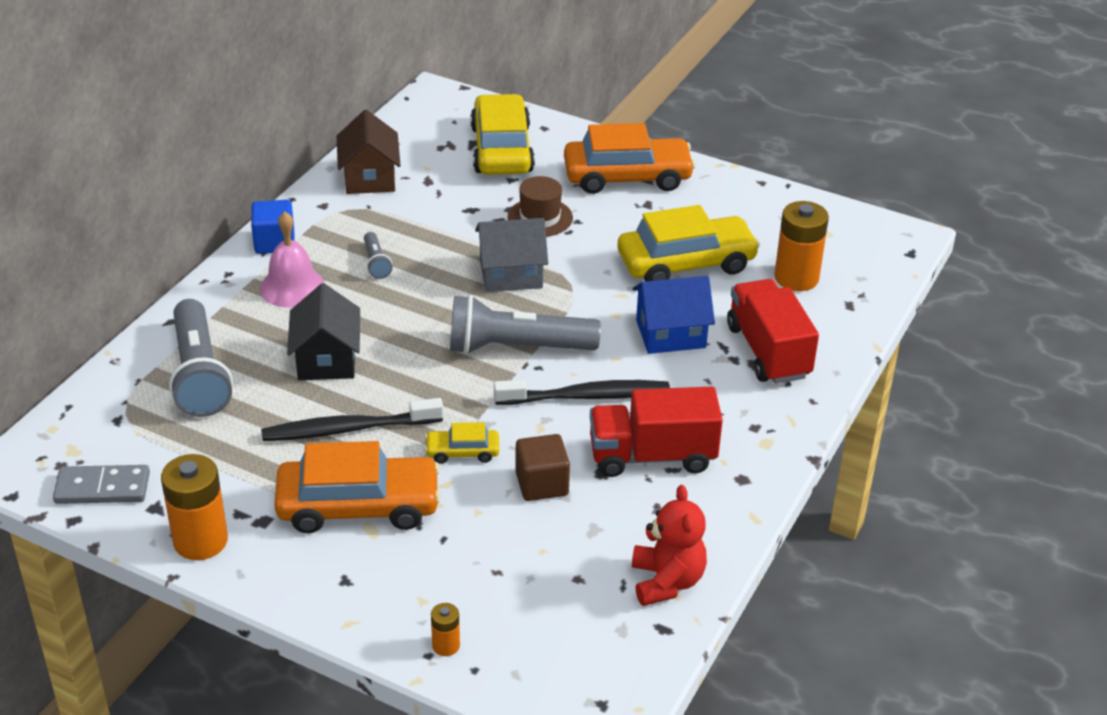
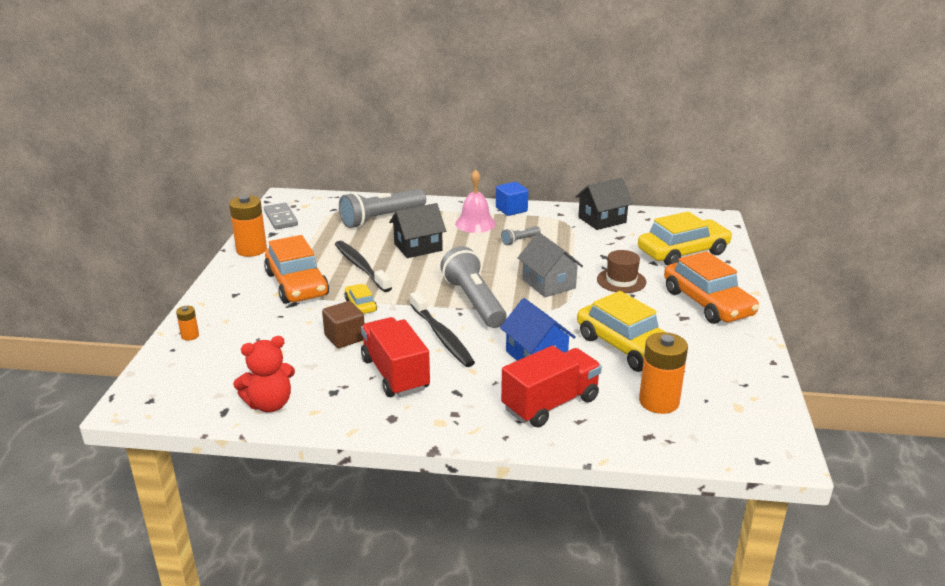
camera: 70 degrees right, 10 degrees down
brown house [337,110,401,194] -> black house [575,178,633,230]

